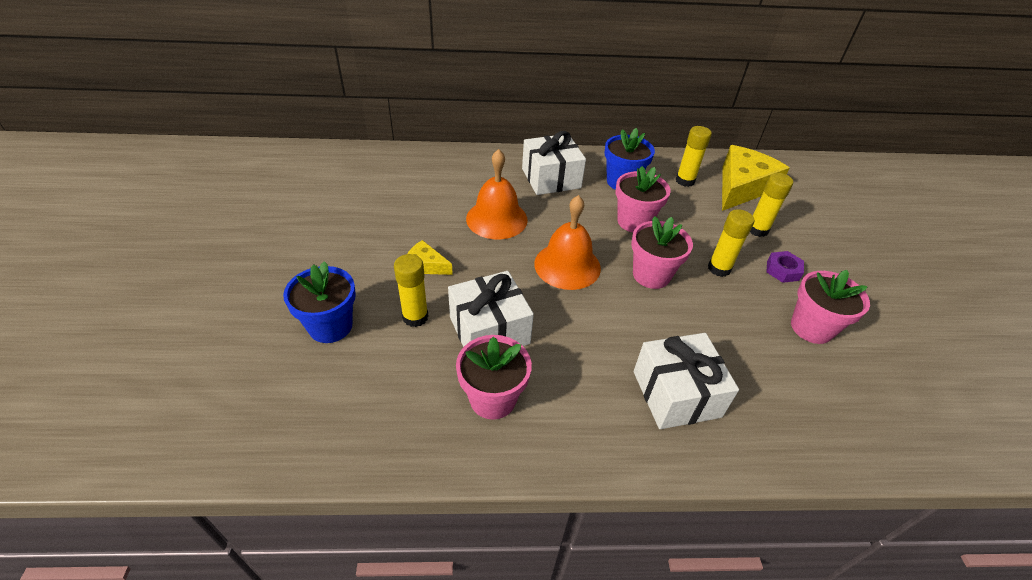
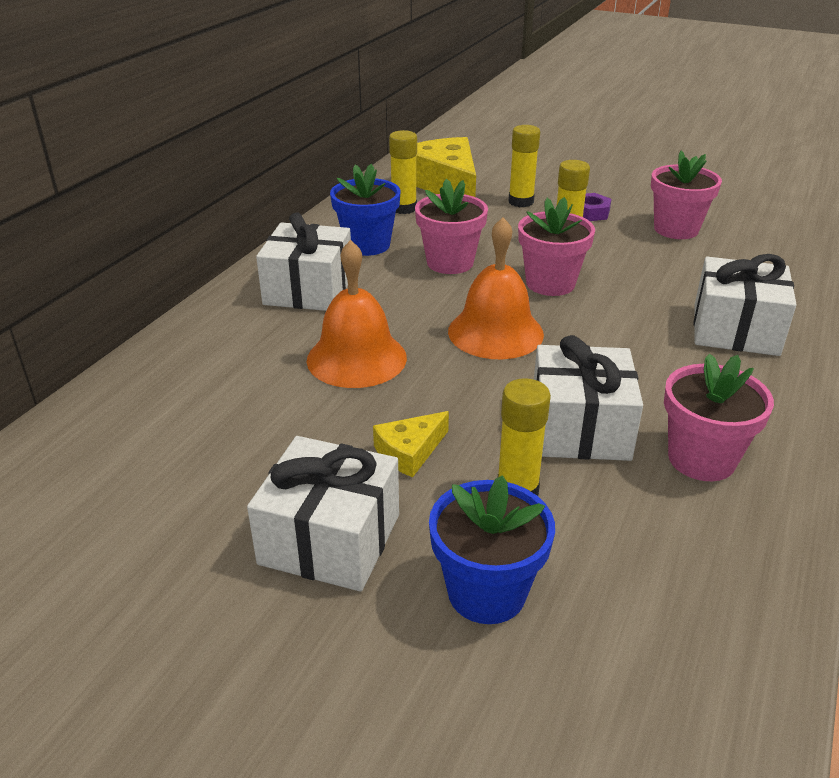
camera: 60 degrees left, 10 degrees down
none -> white gift [247,436,399,592]

